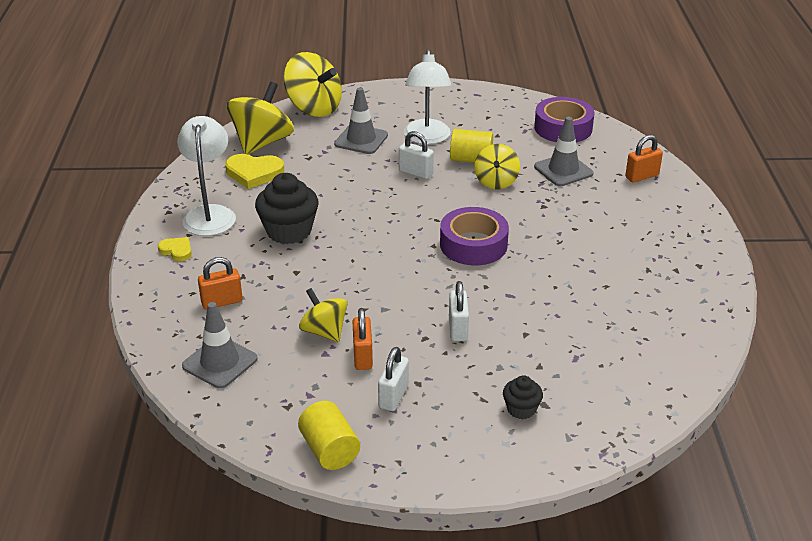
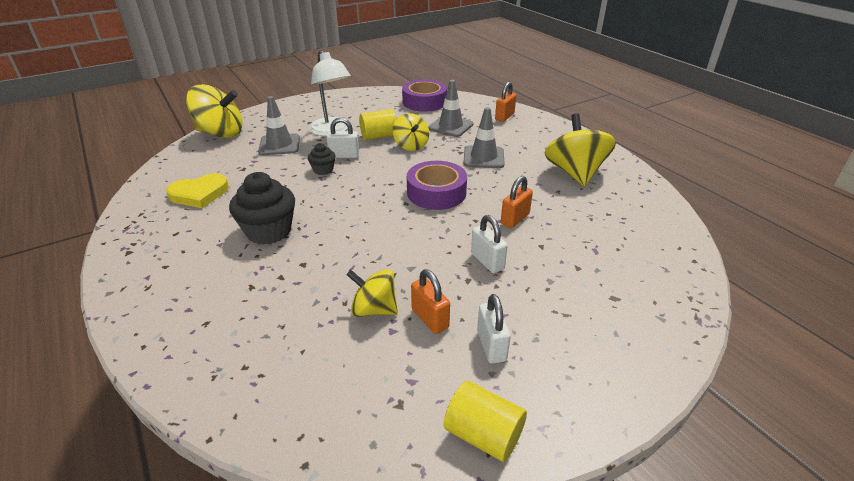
camera: 30 degrees left, 0 degrees up
yellow heart [158,237,192,261] -> none
white lamp [177,116,236,236] -> none
grey traffic cone [182,302,258,388] -> grey traffic cone moved to [464,107,505,168]
orange padlock [198,257,243,309] -> orange padlock moved to [501,176,533,228]
yellow spinning top [227,82,294,155] -> yellow spinning top moved to [545,113,616,187]
black cupcake [503,375,543,419] -> black cupcake moved to [308,143,336,175]

